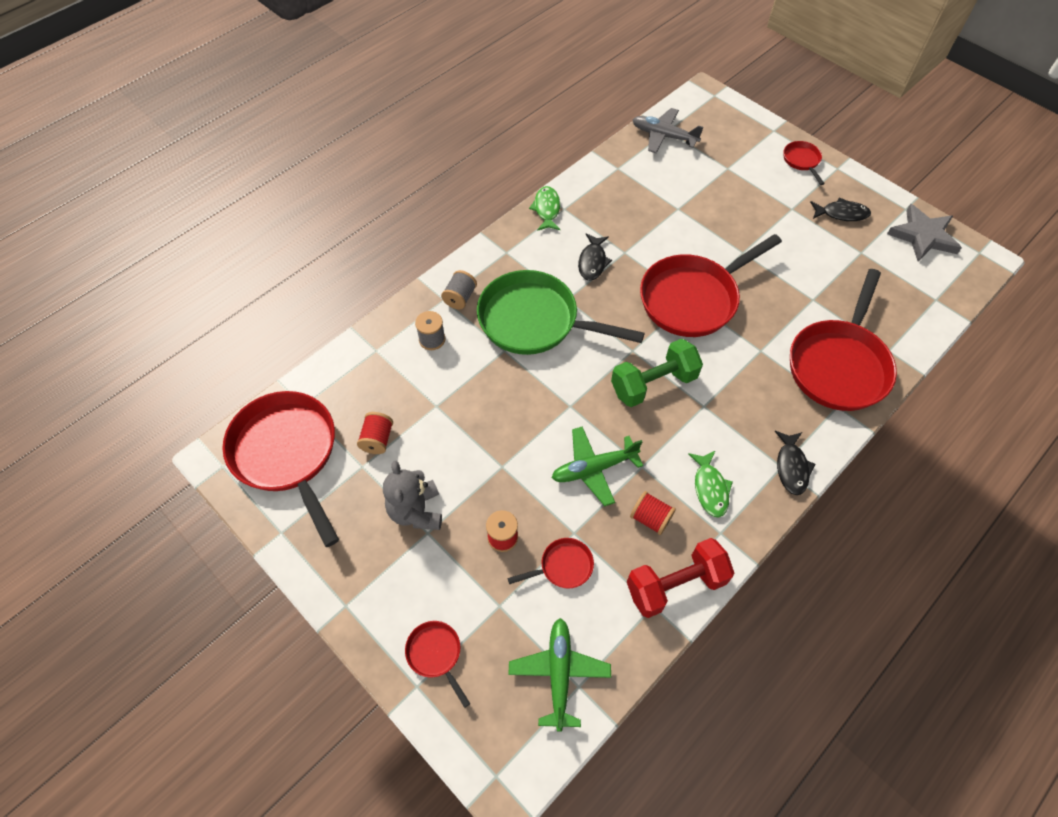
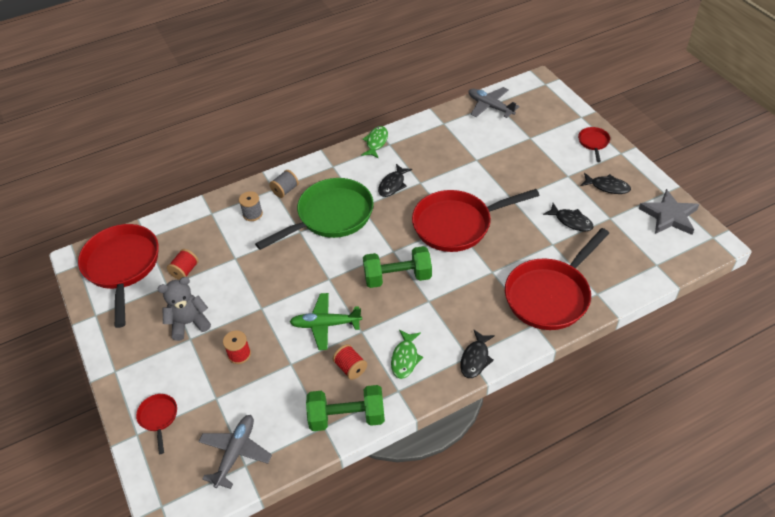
camera: 20 degrees right, 10 degrees down
grey teddy bear [383,461,442,530] -> grey teddy bear turned 60 degrees clockwise [157,277,211,341]
green pan [477,270,645,355] -> green pan turned 105 degrees clockwise [255,178,374,250]
red pan [508,538,594,588] -> none
green plane [508,618,611,732] -> grey plane [198,415,272,489]
red dumbbell [627,538,734,618] -> green dumbbell [306,385,385,431]
none -> black fish [543,203,594,232]

